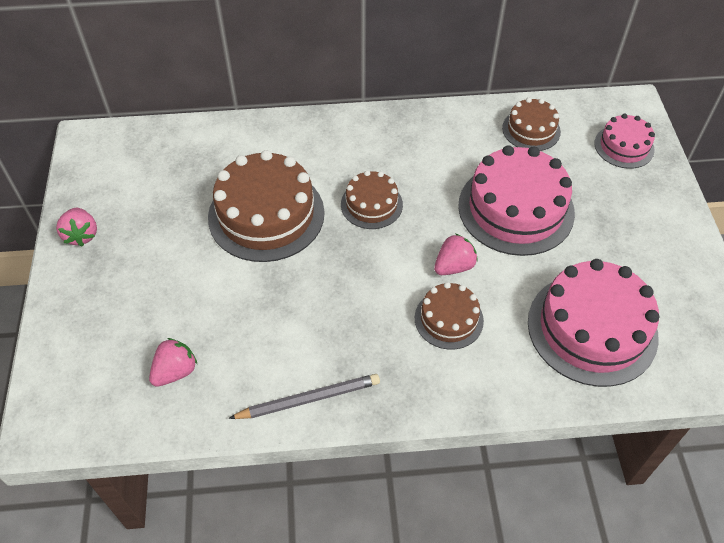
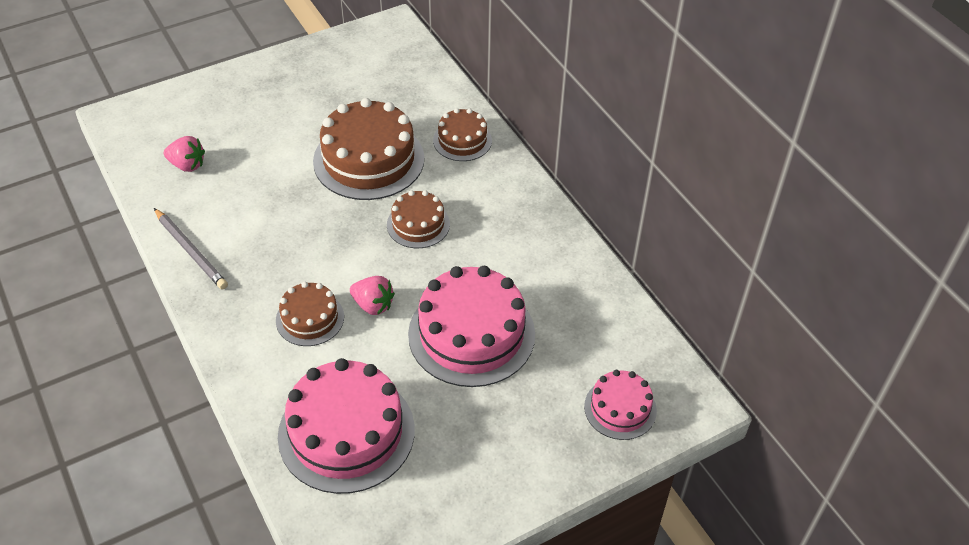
camera: 65 degrees right, 5 degrees down
pink strawberry [56,208,97,246] -> none
brown cake [502,98,561,151] -> brown cake moved to [433,108,492,161]

